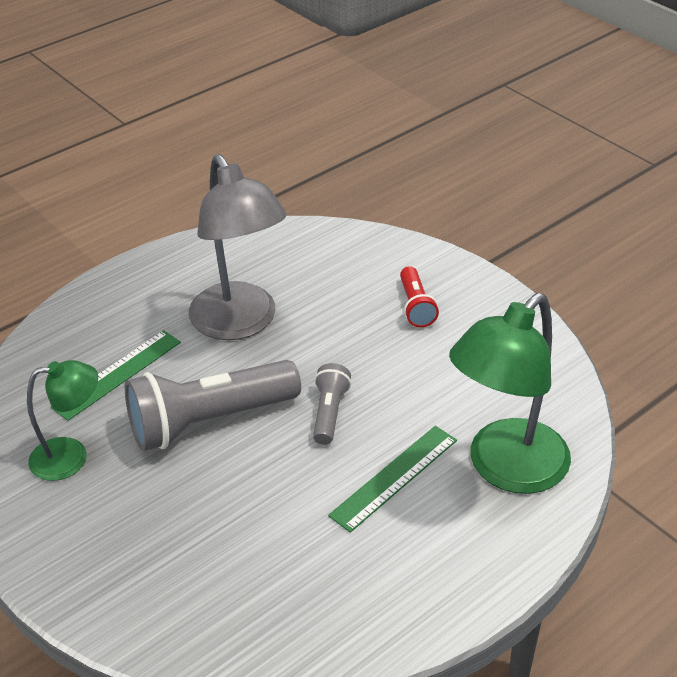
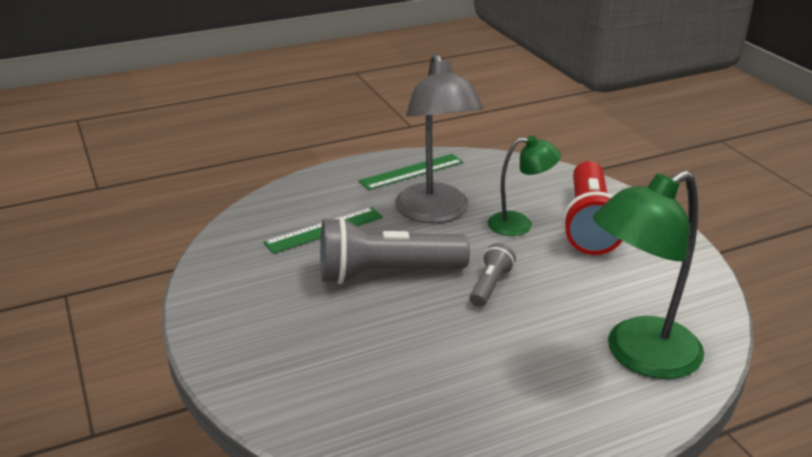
camera: 15 degrees right, 10 degrees down
green lamp [27,360,98,481] -> green lamp moved to [488,136,561,236]
green ruler [328,426,457,533] -> green ruler moved to [359,154,463,190]
red flashlight [400,266,439,327] -> red flashlight [563,161,622,255], size x2.02

